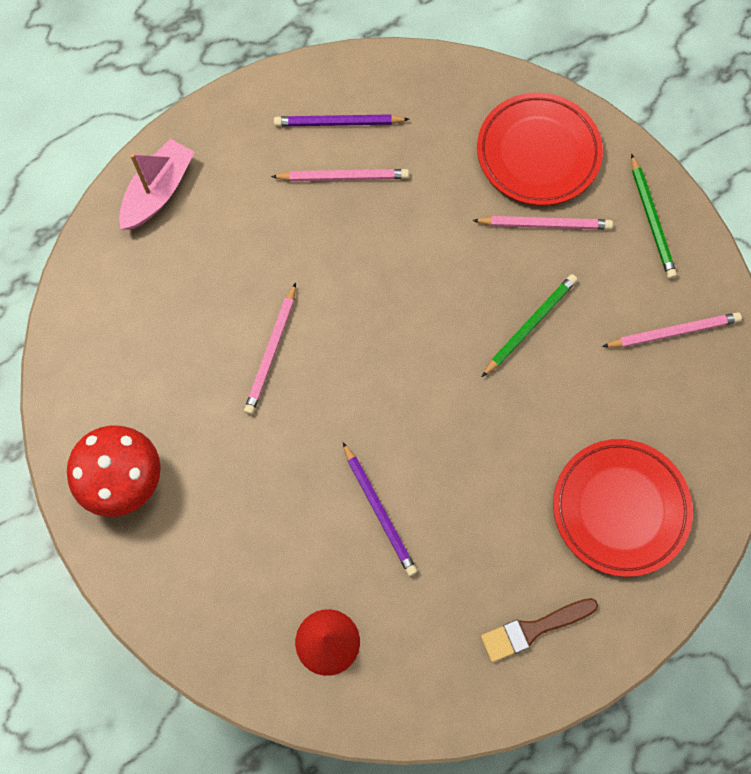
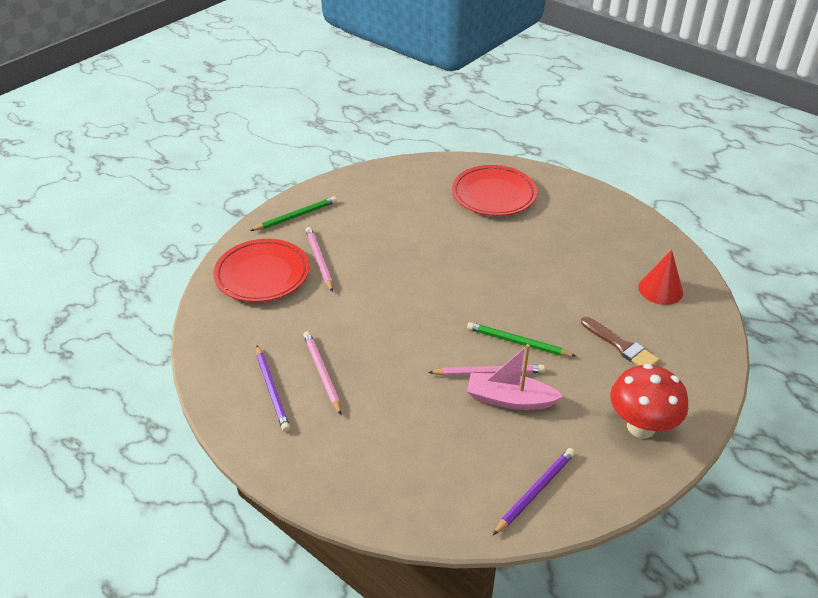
camera: 110 degrees left, 30 degrees down
pink boat [119,139,194,230] -> pink boat moved to [467,344,563,410]
purple pencil [343,442,417,576] -> purple pencil moved to [493,448,575,535]
brown brush [481,598,598,662] -> brown brush moved to [581,317,659,366]
green pencil [482,274,577,377] -> green pencil moved to [467,322,576,357]
pink pencil [602,312,742,348] -> none

